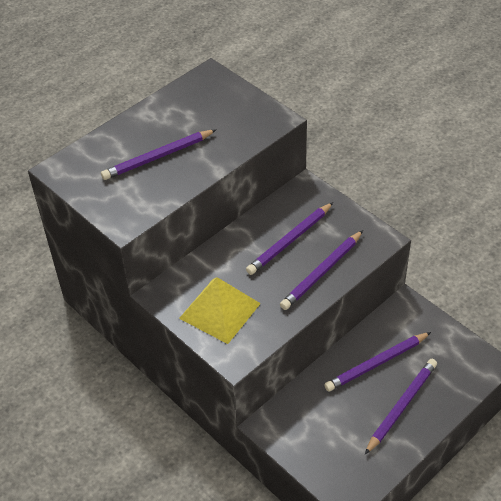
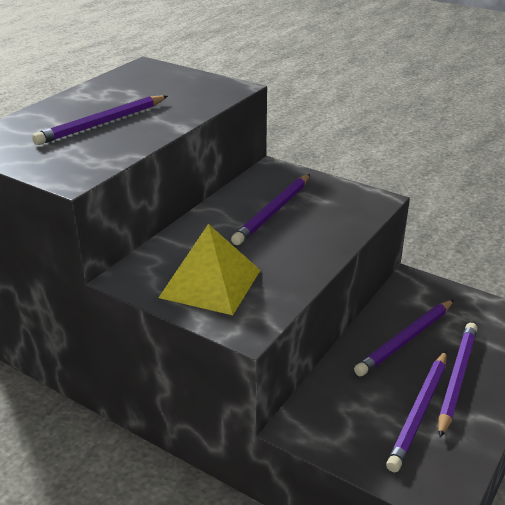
camera: 15 degrees left, 15 degrees down
purple pencil [280,230,363,310] -> purple pencil moved to [386,351,447,472]

